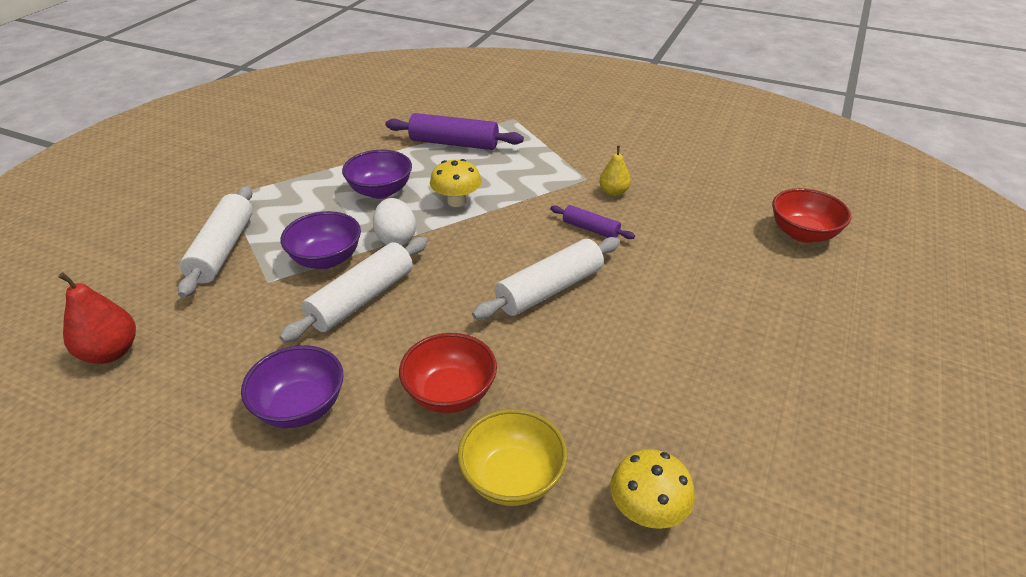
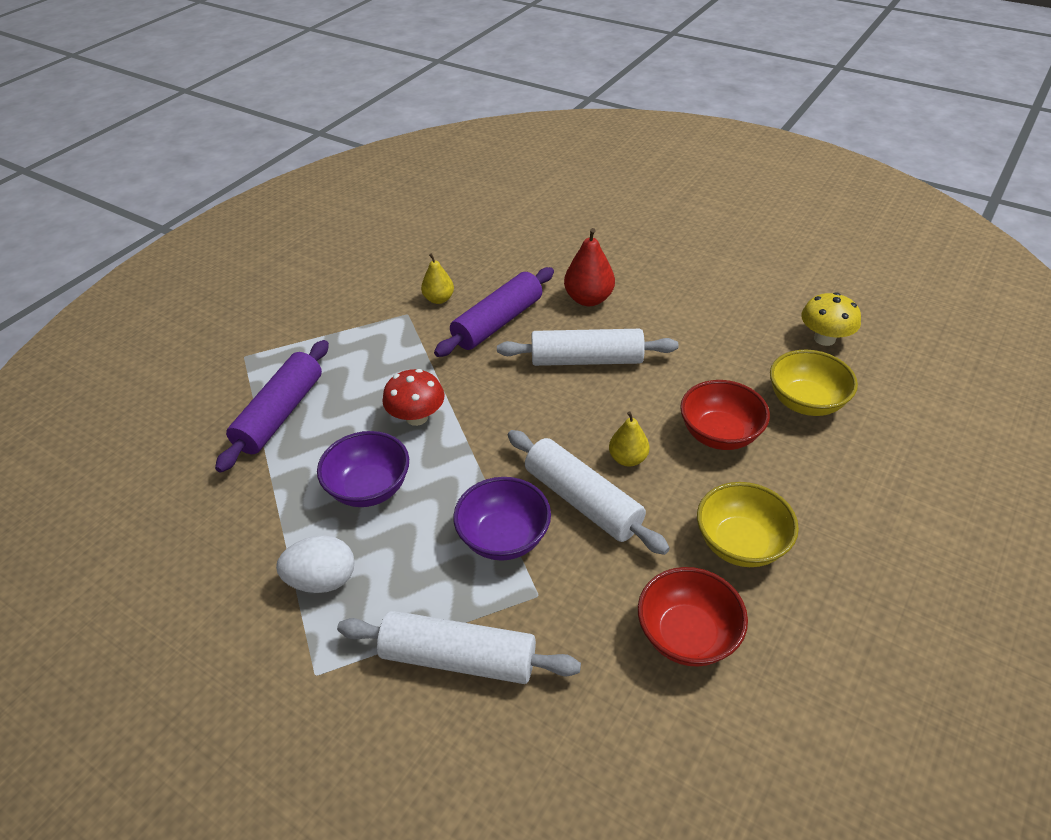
camera: 80 degrees left, 5 degrees up
red pear [58,272,136,364] -> red pear moved to [564,228,615,306]
purple bowl [241,345,343,428] -> yellow bowl [697,482,799,567]
white egg [373,198,416,246] -> white egg moved to [276,535,355,593]
yellow mushroom [430,159,482,207] -> red mushroom [382,369,444,426]
white rolling pin [472,237,620,320] -> white rolling pin turned 60 degrees counterclockwise [497,329,678,366]
purple rolling pin [550,205,635,239] -> purple rolling pin [434,267,554,357], size x1.80
red bowl [772,188,851,243] -> red bowl moved to [638,567,748,667]
none -> yellow pear [609,411,649,467]

